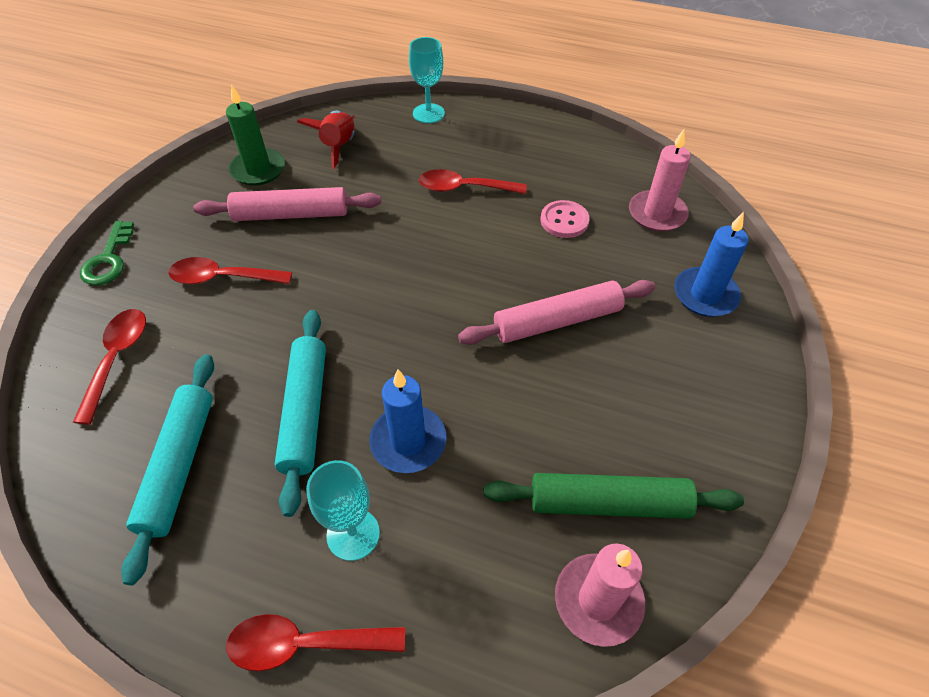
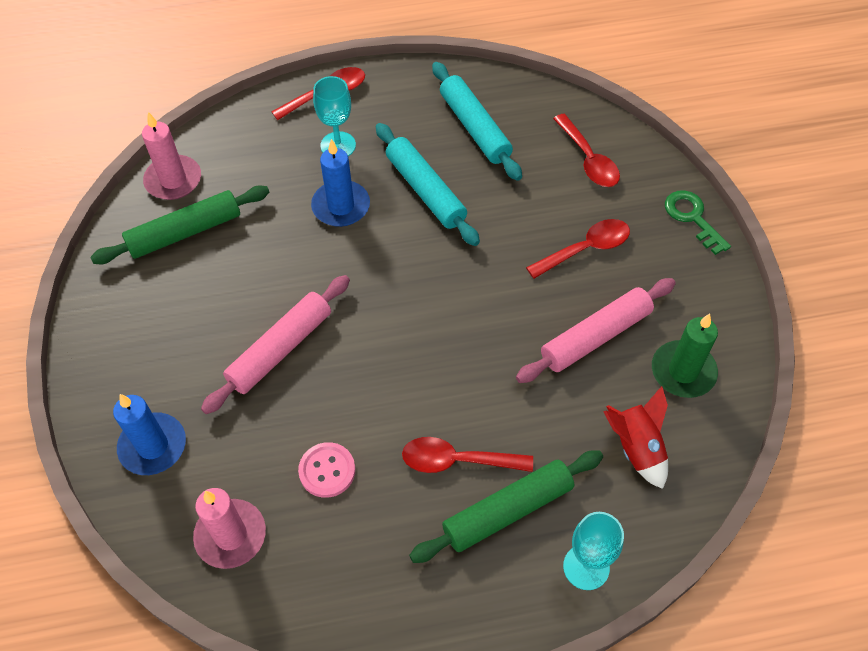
camera: 150 degrees right, 5 degrees up
red spoon [419,169,527,194] -> red spoon turned 150 degrees counterclockwise [402,437,533,473]
none -> green rolling pin [409,450,603,563]

